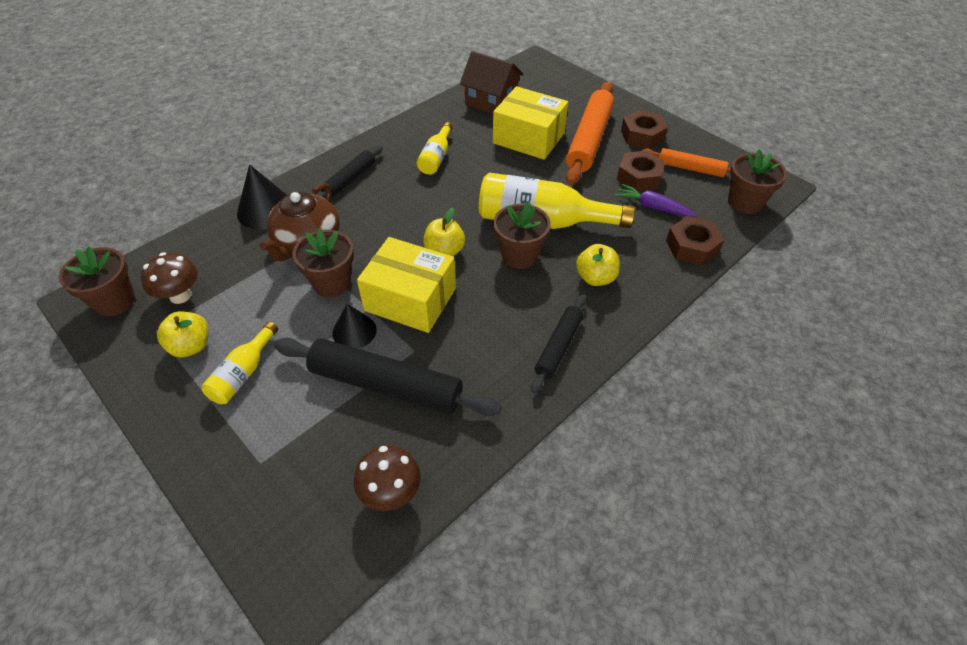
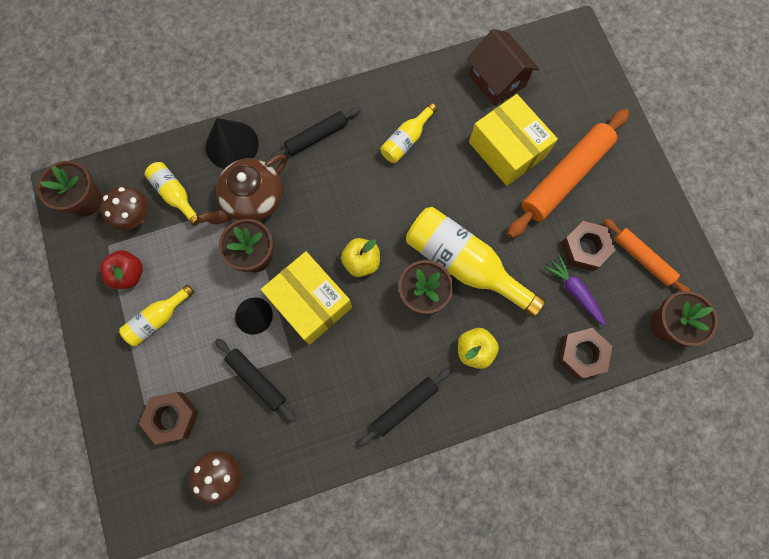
camera: 25 degrees right, 25 degrees up
yellow apple [157,311,209,357] -> red apple [100,250,143,289]
black rolling pin [274,338,502,416] -> black rolling pin [215,338,296,422], size x0.57
brown nut [621,110,668,149] -> brown nut moved to [139,392,199,445]
none -> yellow bottle [145,162,199,226]

